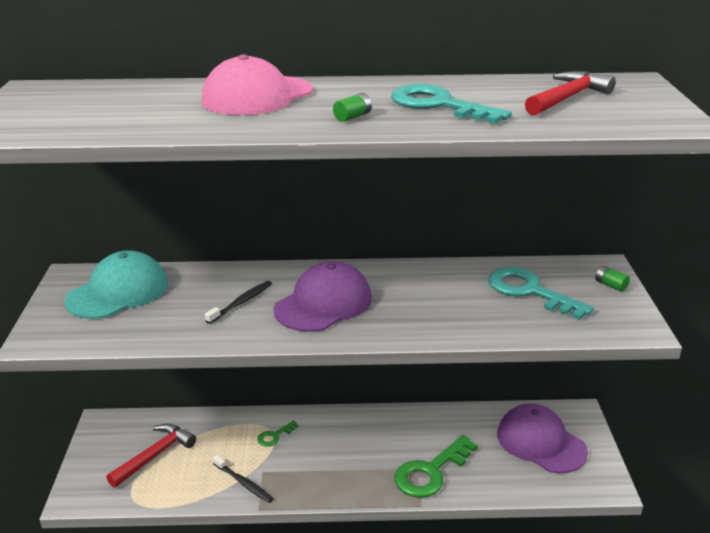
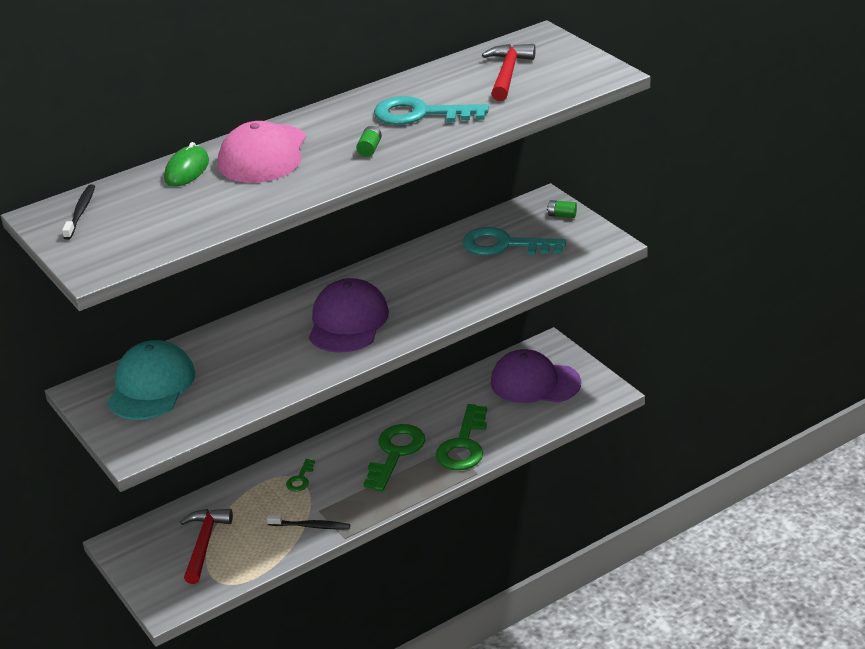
camera: 30 degrees left, 5 degrees up
black toothbrush [205,281,272,324] -> black toothbrush moved to [62,184,95,240]
none -> green mouse [164,142,209,187]
none -> green key [363,424,425,492]

